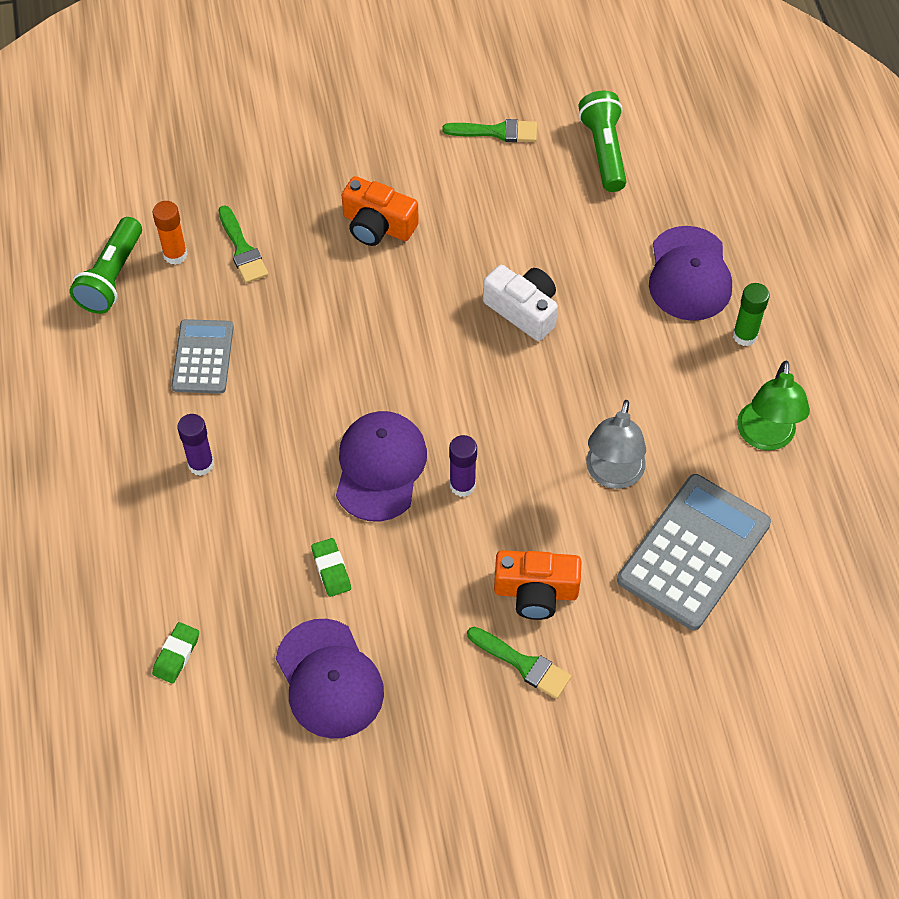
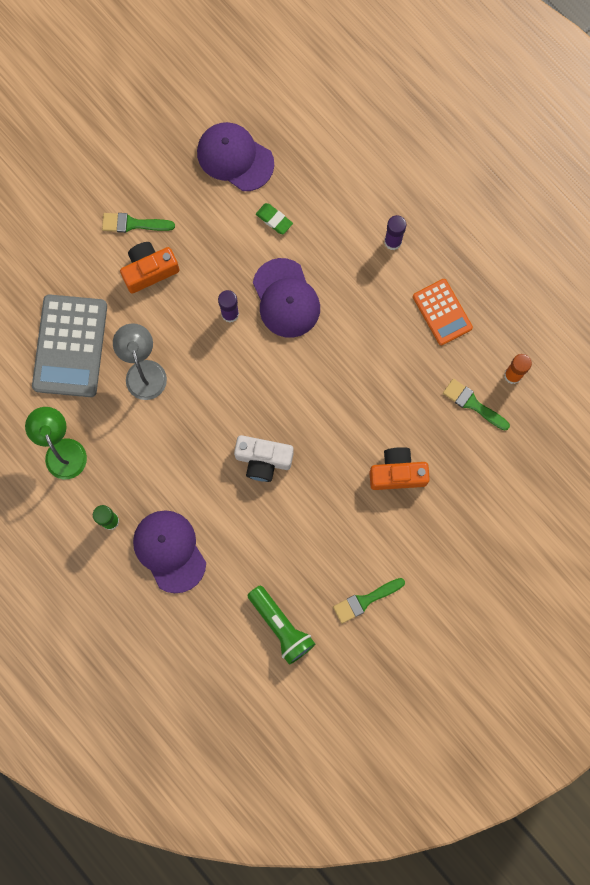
camera: 150 degrees right, 20 degrees up
green flashlight [69,217,142,314] -> none
green eraser [152,622,199,684] -> none
grey calculator [171,319,234,394] -> orange calculator [413,279,473,345]

